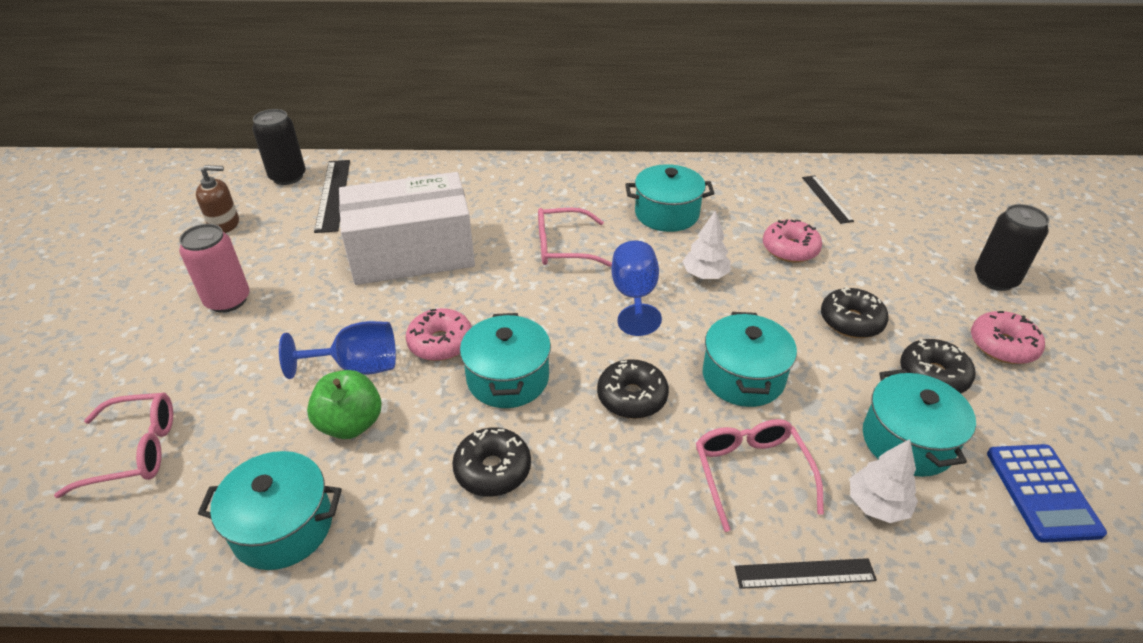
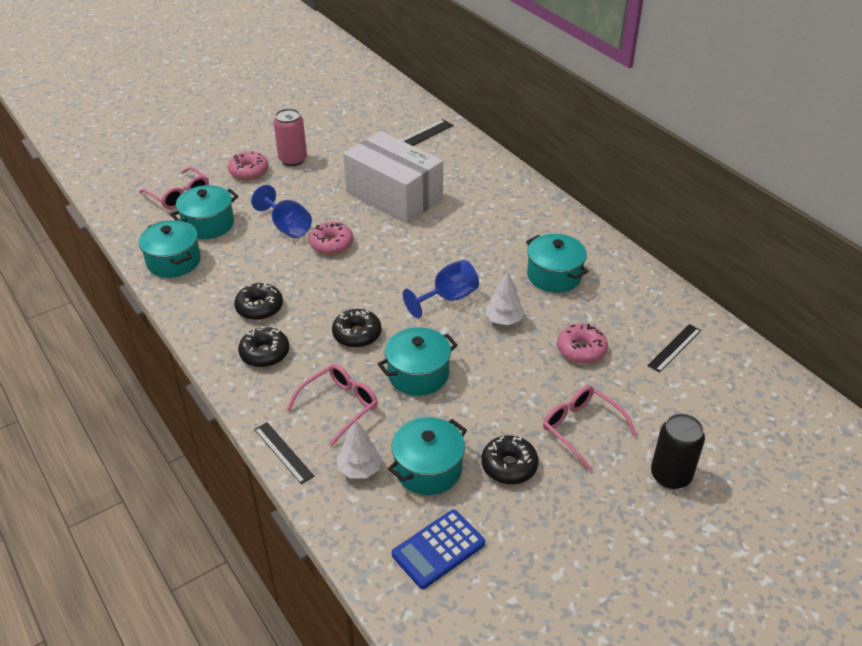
camera: 55 degrees right, 0 degrees up
brown soap dispenser [196,165,239,233] -> none
black can [252,109,306,185] -> none
green apple [307,370,381,439] -> none
turquoise pot [460,313,551,408] -> turquoise pot moved to [170,185,239,239]
pink glasses [538,208,612,267] -> pink glasses moved to [543,386,637,471]
black donut [821,286,889,338] -> black donut moved to [238,327,289,367]
pink donut [971,311,1045,364] -> pink donut moved to [228,151,269,180]

